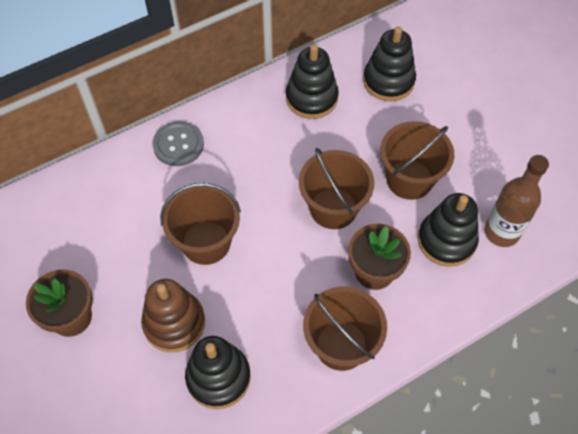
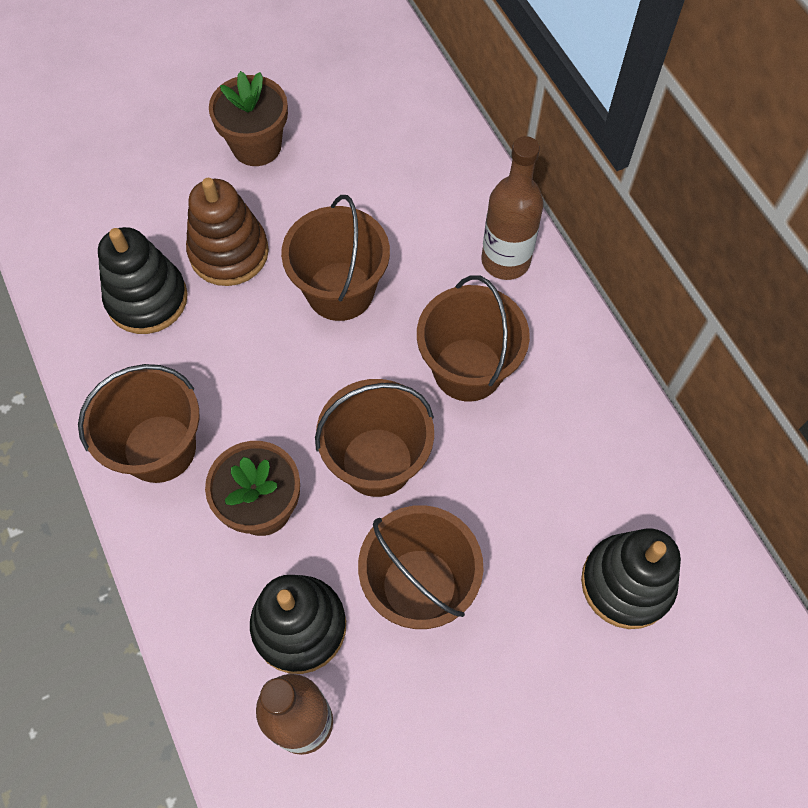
camera: 95 degrees right, 5 degrees up
grey button [153,121,204,166] -> brown bottle [481,136,544,280]
black stacking toy [286,44,339,119] -> none
none -> brown bucket [417,275,530,402]

